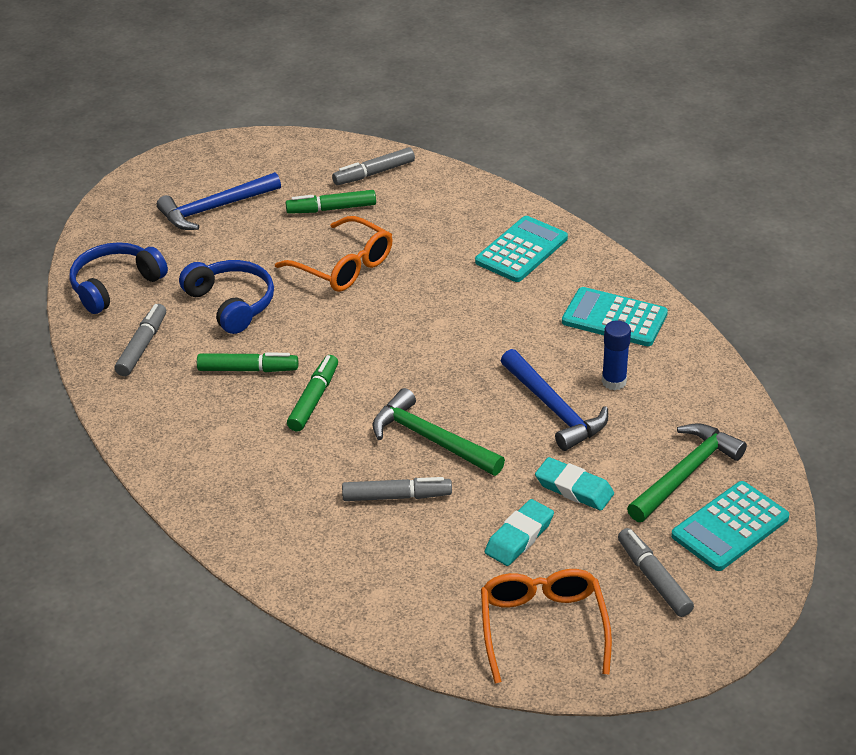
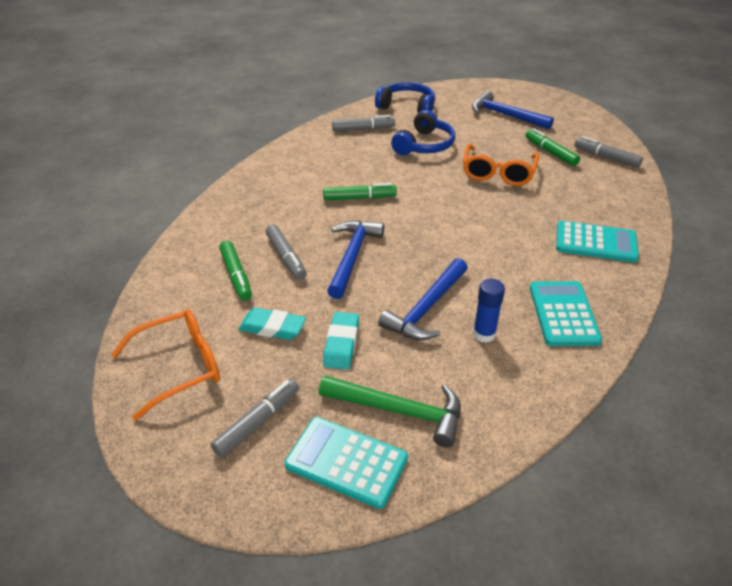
camera: 65 degrees right, 0 degrees up
green marker [197,353,298,372] -> green marker moved to [219,241,252,301]
green hammer [373,388,505,476] -> blue hammer [327,220,384,299]

